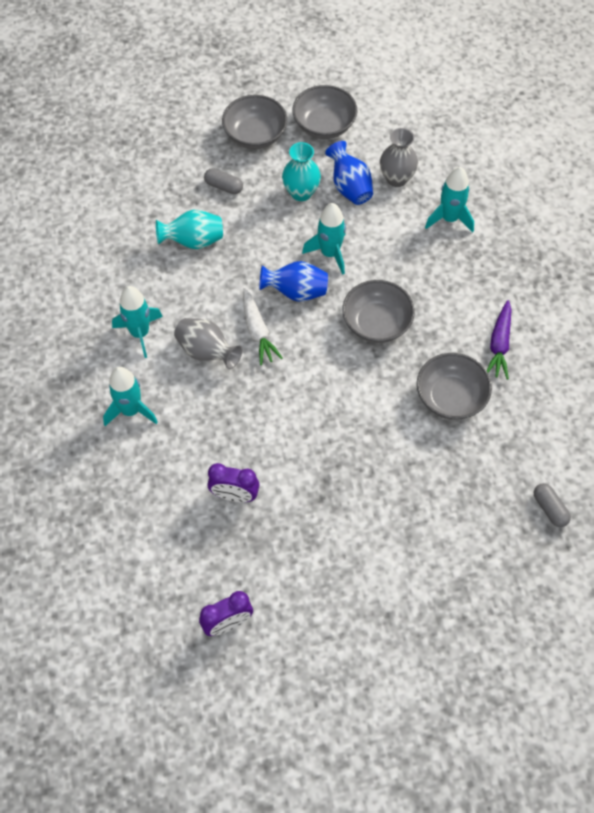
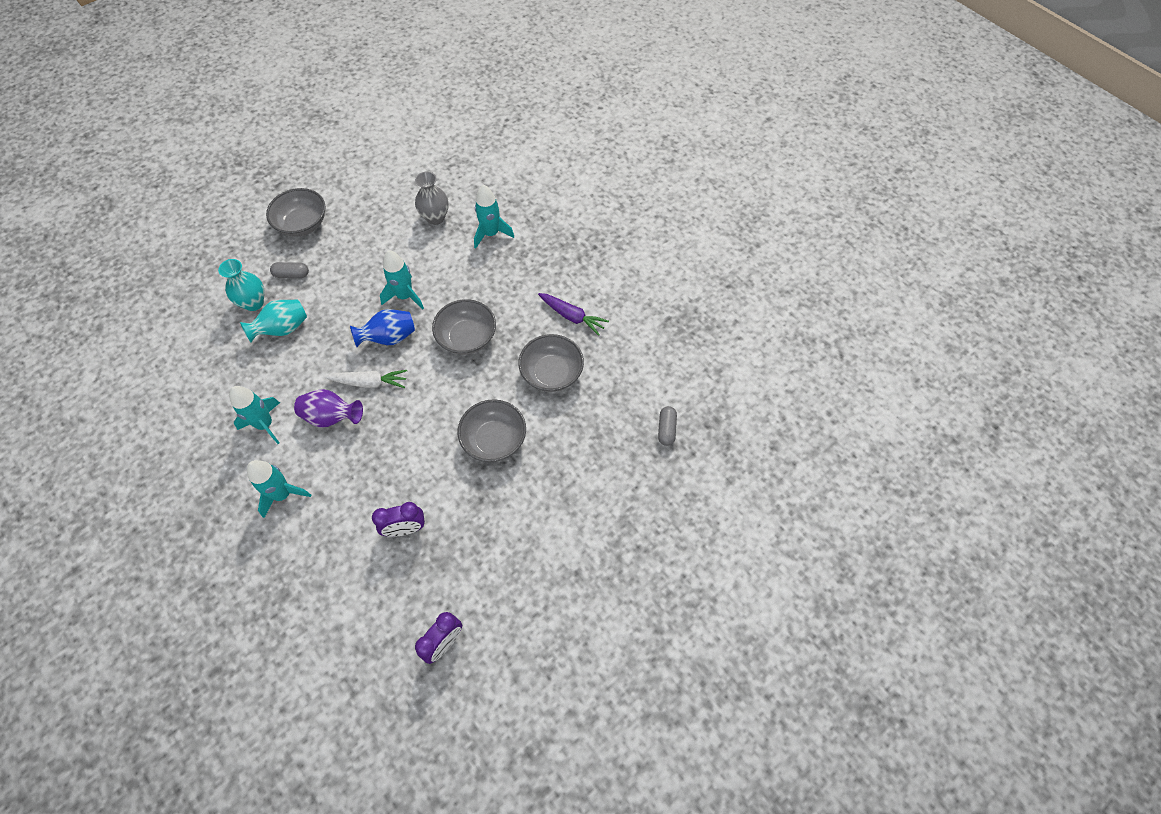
camera: 25 degrees left, 0 degrees up
grey vase [174,318,242,369] -> purple vase [294,389,363,428]
white carrot [243,288,283,365] -> white carrot turned 45 degrees counterclockwise [324,370,407,388]
turquoise vase [282,142,321,201] -> turquoise vase moved to [218,259,264,311]
grey bowl [292,85,357,139] -> grey bowl moved to [458,399,526,462]
blue vase [325,141,373,205] -> none
purple carrot [486,300,512,379] -> purple carrot turned 45 degrees counterclockwise [538,293,609,336]
grey capsule [534,483,571,527] -> grey capsule turned 60 degrees clockwise [658,406,677,446]

